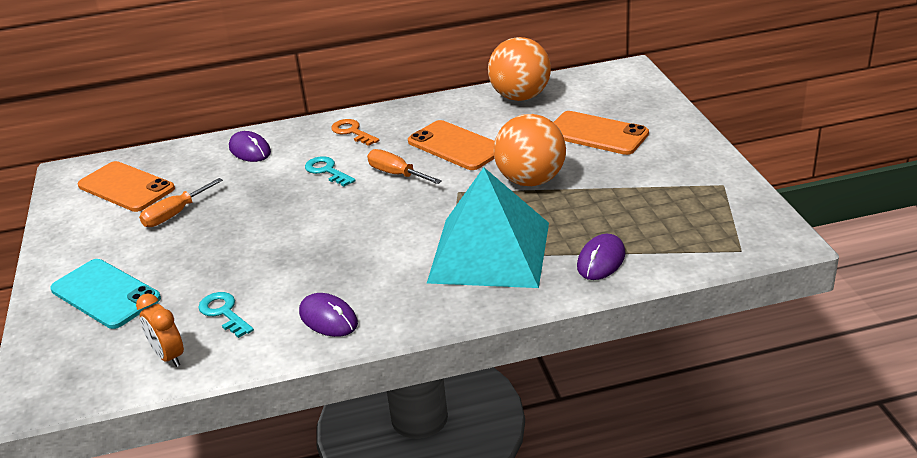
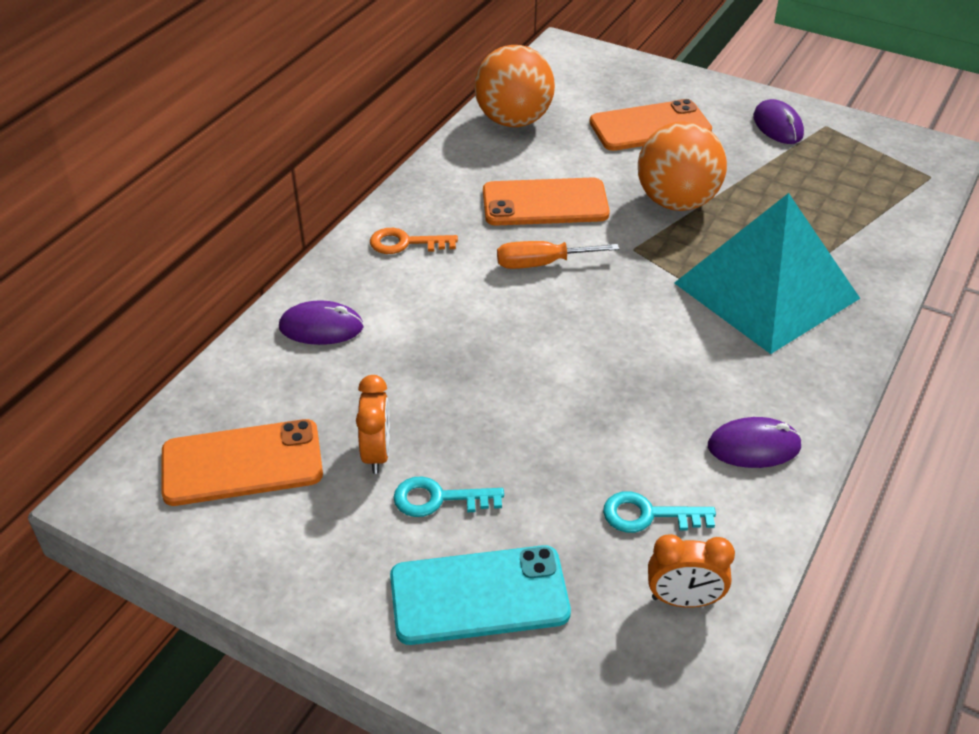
camera: 50 degrees left, 10 degrees up
orange screwdriver [139,178,223,227] -> orange clock [356,375,390,474]
turquoise key [305,156,356,187] -> turquoise key moved to [393,477,504,517]
purple mouse [577,234,625,280] -> purple mouse moved to [753,99,804,144]

